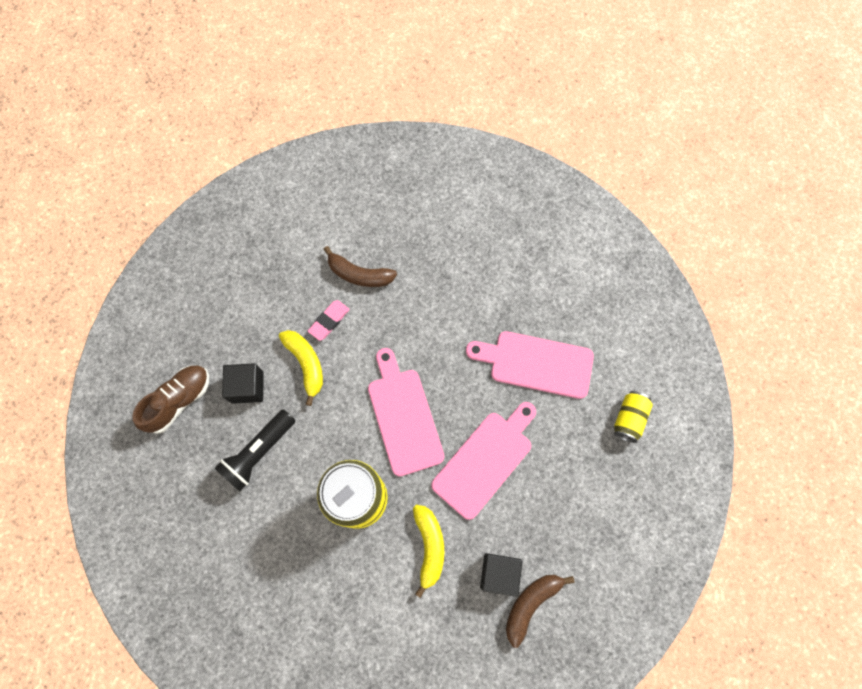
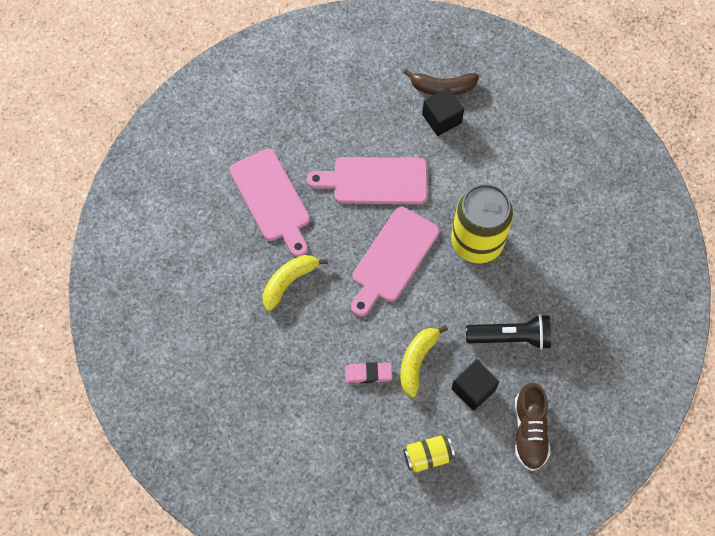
camera: 130 degrees left, 5 degrees down
brown shoe [132,366,209,434] -> brown shoe turned 90 degrees counterclockwise [515,383,550,471]
brown banana [324,246,397,287] -> none
yellow banana [413,505,444,598] -> yellow banana moved to [262,255,328,311]
yellow can [614,391,653,443] -> yellow can moved to [403,435,455,472]

